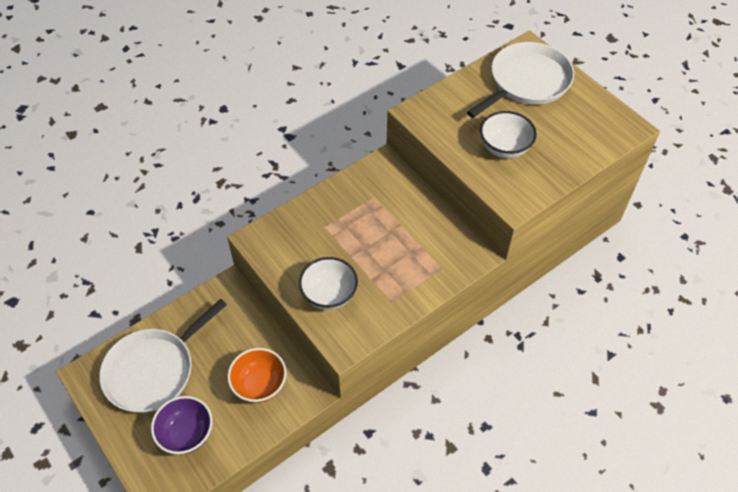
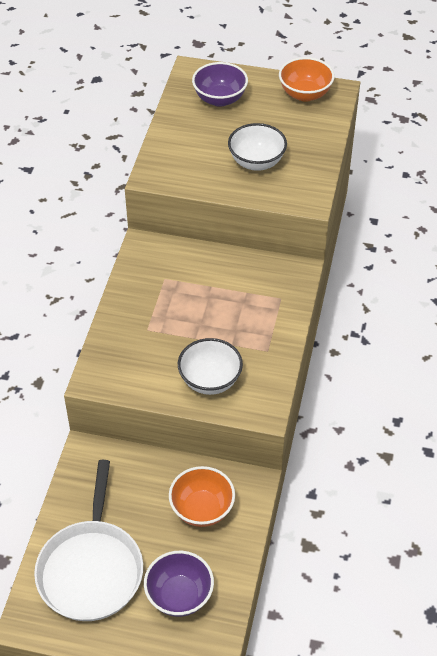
camera: 40 degrees left, 5 degrees down
white pan [467,42,574,118] -> purple bowl [192,62,248,107]
none -> orange bowl [279,57,335,102]

